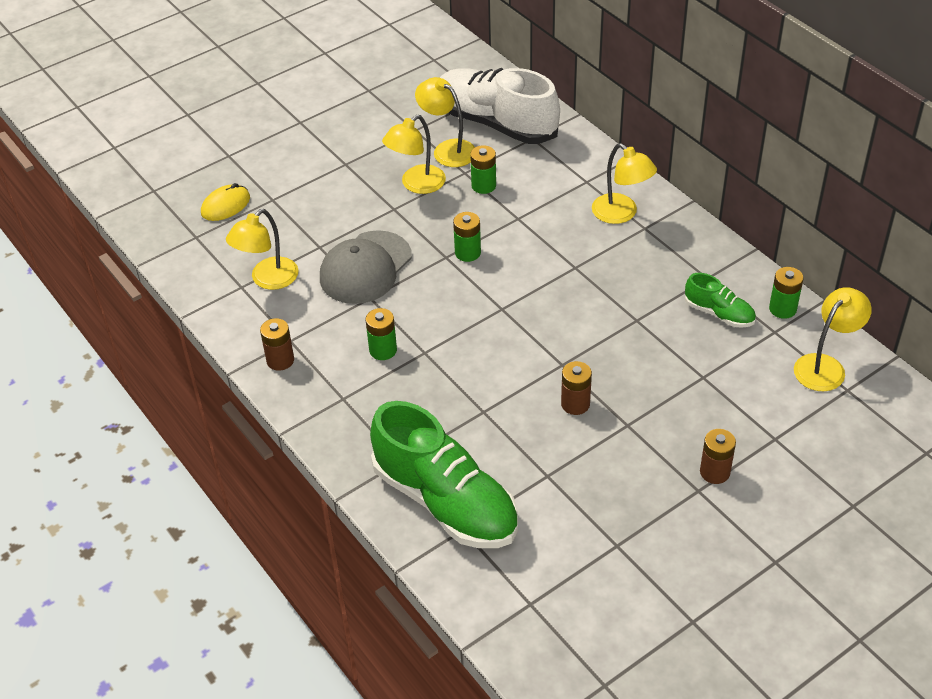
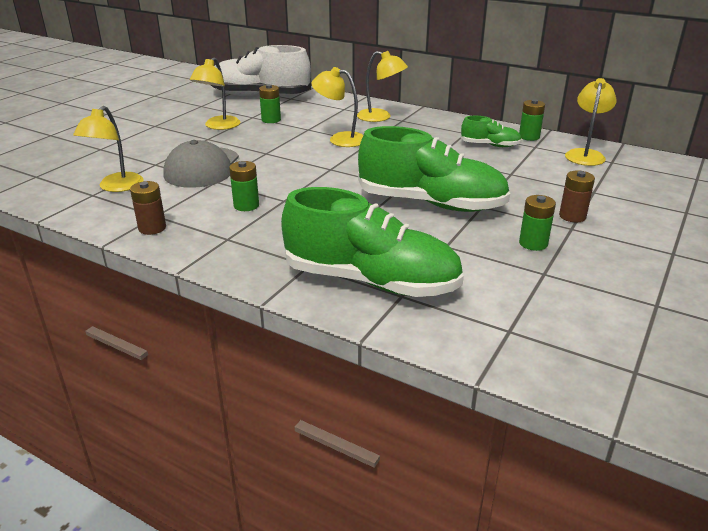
camera: 25 degrees left, 15 degrees down
yellow mouse [201,183,250,221] -> none
yellow lamp [415,77,475,167] -> yellow lamp moved to [311,67,363,147]
green battery [453,212,481,262] -> green battery moved to [519,195,556,251]
brown battery [561,361,592,415] -> green shoe [358,126,510,212]

